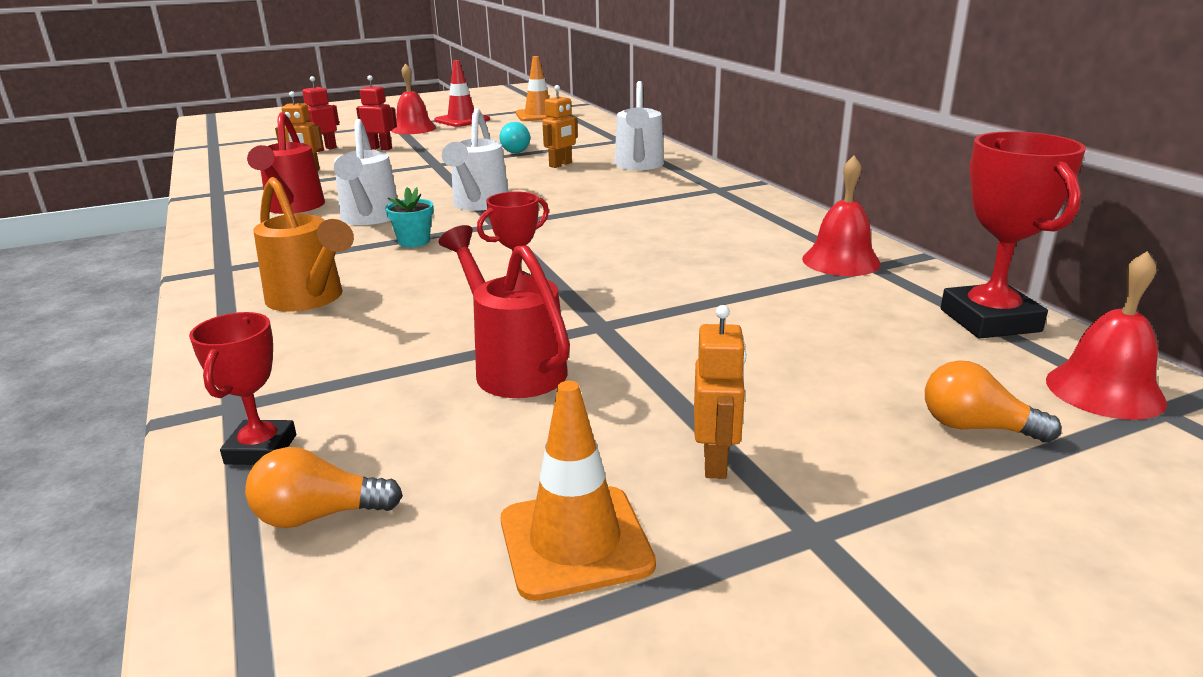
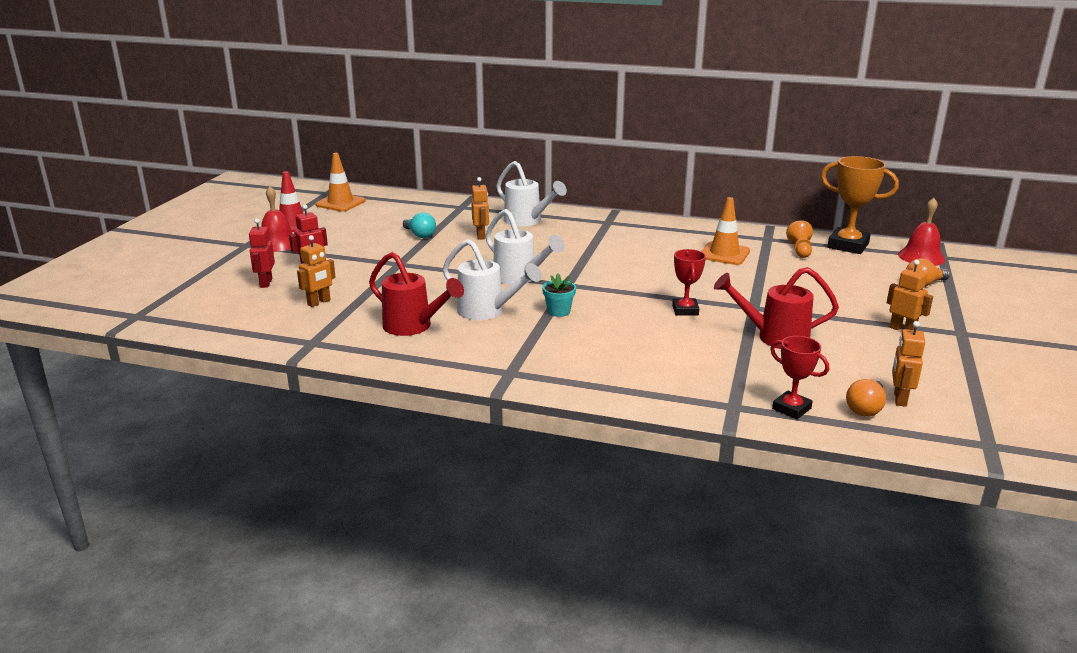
camera: 50 degrees left, 0 degrees up
orange watering can [253,177,354,312] -> none
orange traffic cone [501,381,656,601] -> orange traffic cone moved to [701,197,750,265]
red bell [802,156,881,276] -> none
red trophy [941,131,1086,338] -> orange trophy [821,156,899,254]
none -> orange pawn [786,220,813,258]
none -> orange robot [892,321,925,407]

